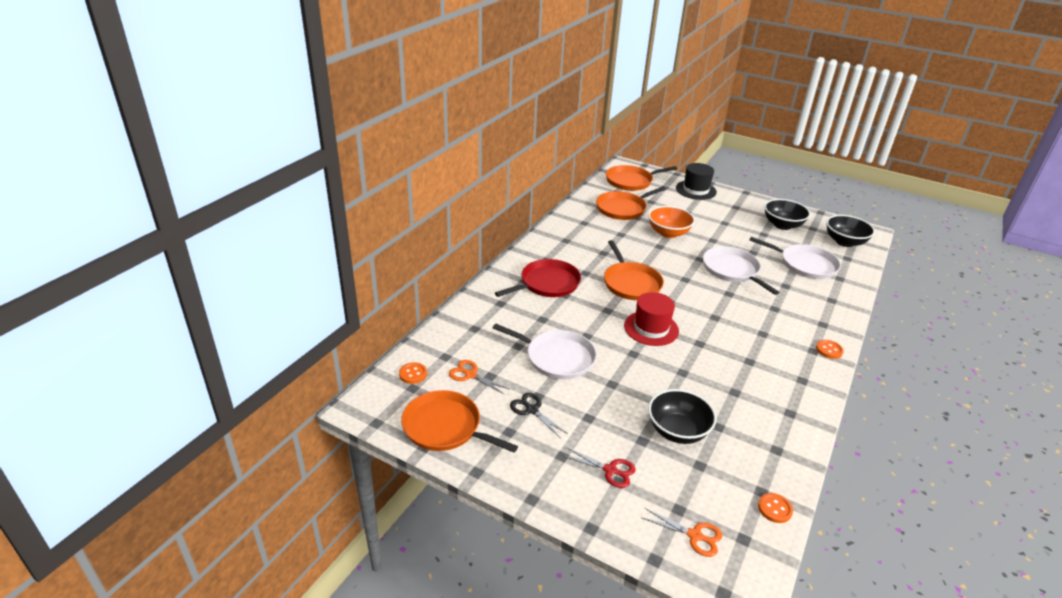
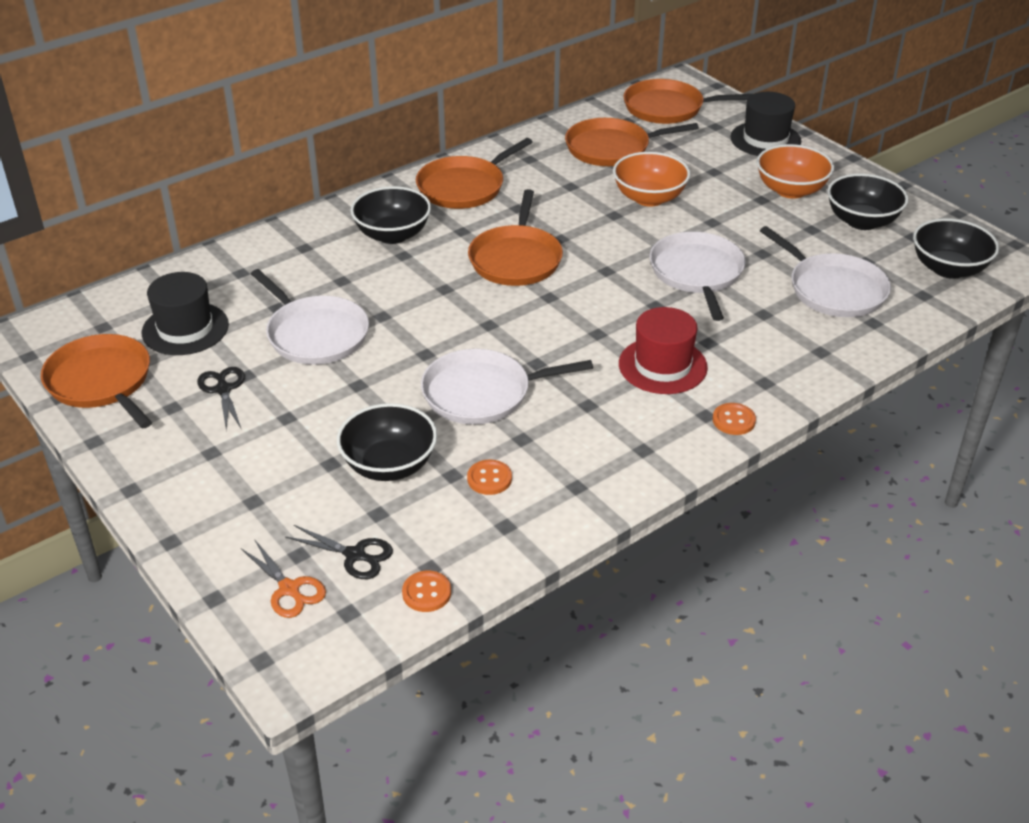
camera: 25 degrees right, 5 degrees up
orange button [399,362,427,384] -> orange button moved to [467,460,512,495]
orange scissors [449,360,510,395] -> black hat [142,272,229,355]
red pan [495,259,581,297] -> black bowl [350,186,431,244]
red scissors [562,447,636,488] -> none
red hat [624,292,679,346] -> red hat moved to [619,307,708,394]
none -> black scissors [286,525,393,579]
none -> orange pan [416,138,533,209]
none -> white pan [421,349,593,424]
none -> orange bowl [757,144,834,199]

